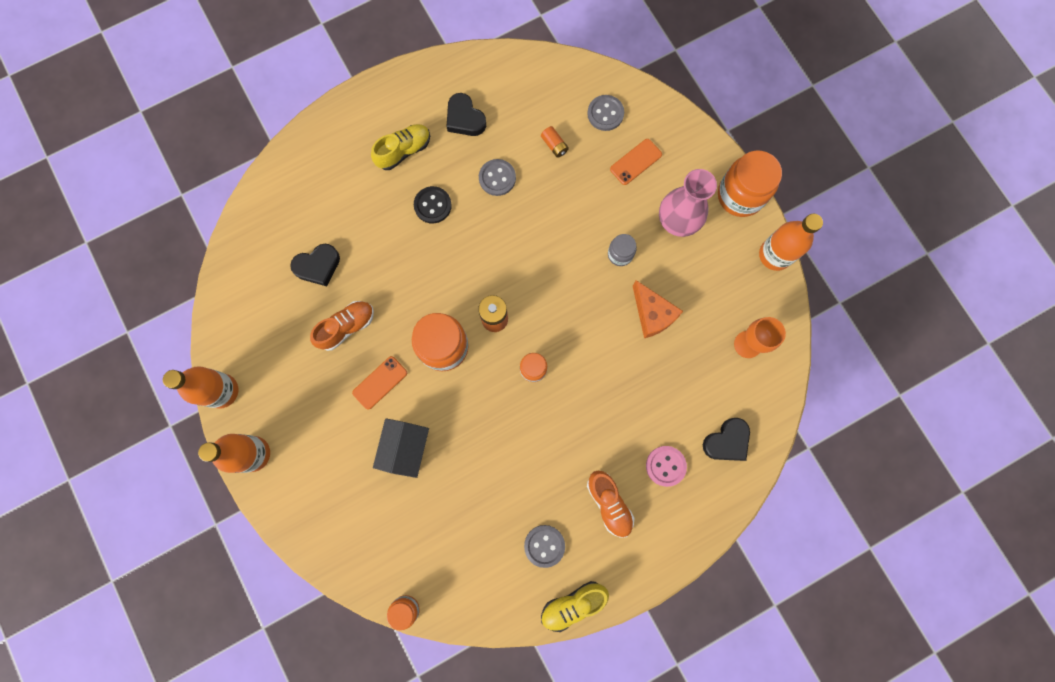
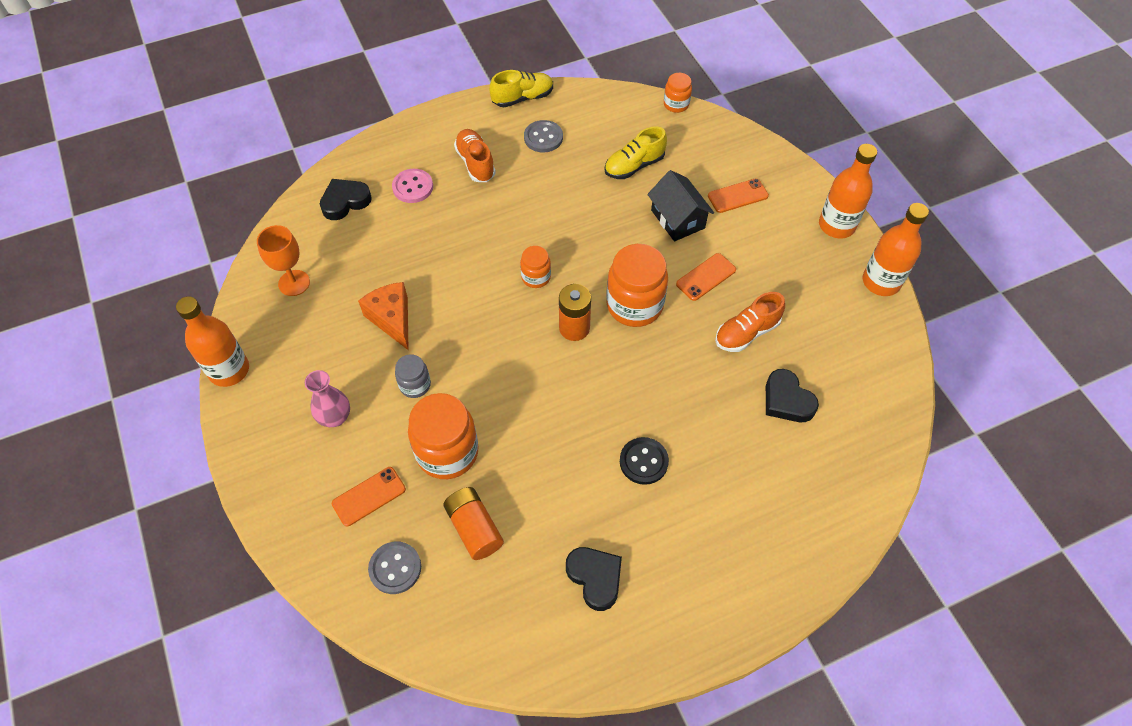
camera: 175 degrees left, 20 degrees down
black heart [290,244,340,287] -> black heart turned 105 degrees counterclockwise [766,369,819,422]
yellow shoe [371,124,430,170] -> yellow shoe moved to [604,127,667,179]
black house [373,418,429,478] -> black house turned 45 degrees counterclockwise [647,170,714,242]
grey button [479,159,516,196] -> none
orange battery [541,126,569,158] -> orange battery [443,487,504,560], size x1.68
pink vase [659,169,717,237] -> pink vase [305,370,350,427], size x0.64
orange jar [718,151,782,217] -> orange jar moved to [408,393,478,479]
none -> orange phone [708,178,769,213]

